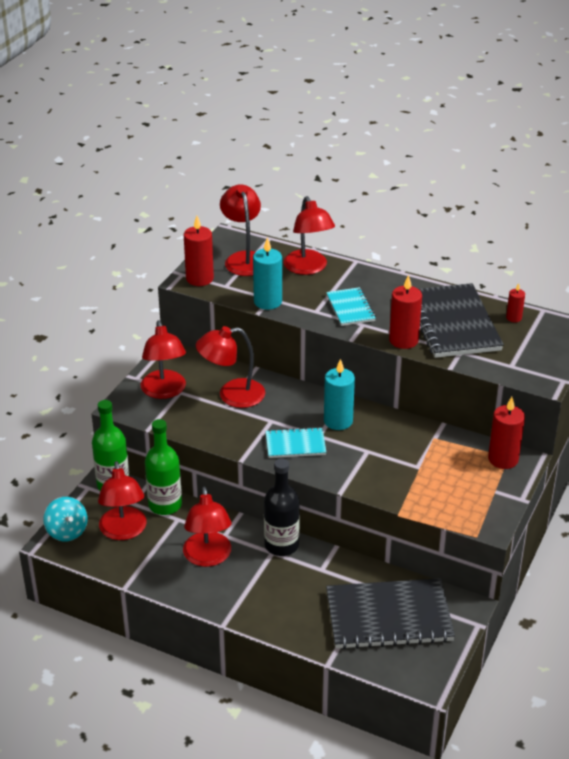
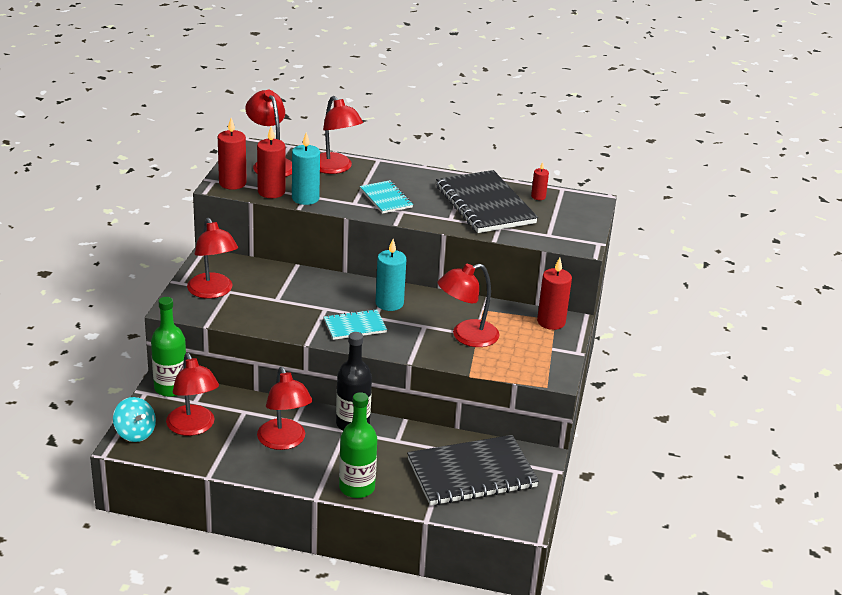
camera: 15 degrees left, 5 degrees down
green bottle [145,419,182,515] -> green bottle moved to [339,392,377,498]
red lamp [196,326,265,408] -> red lamp moved to [438,264,500,347]
red candle [389,275,422,349] -> red candle moved to [257,126,285,198]

